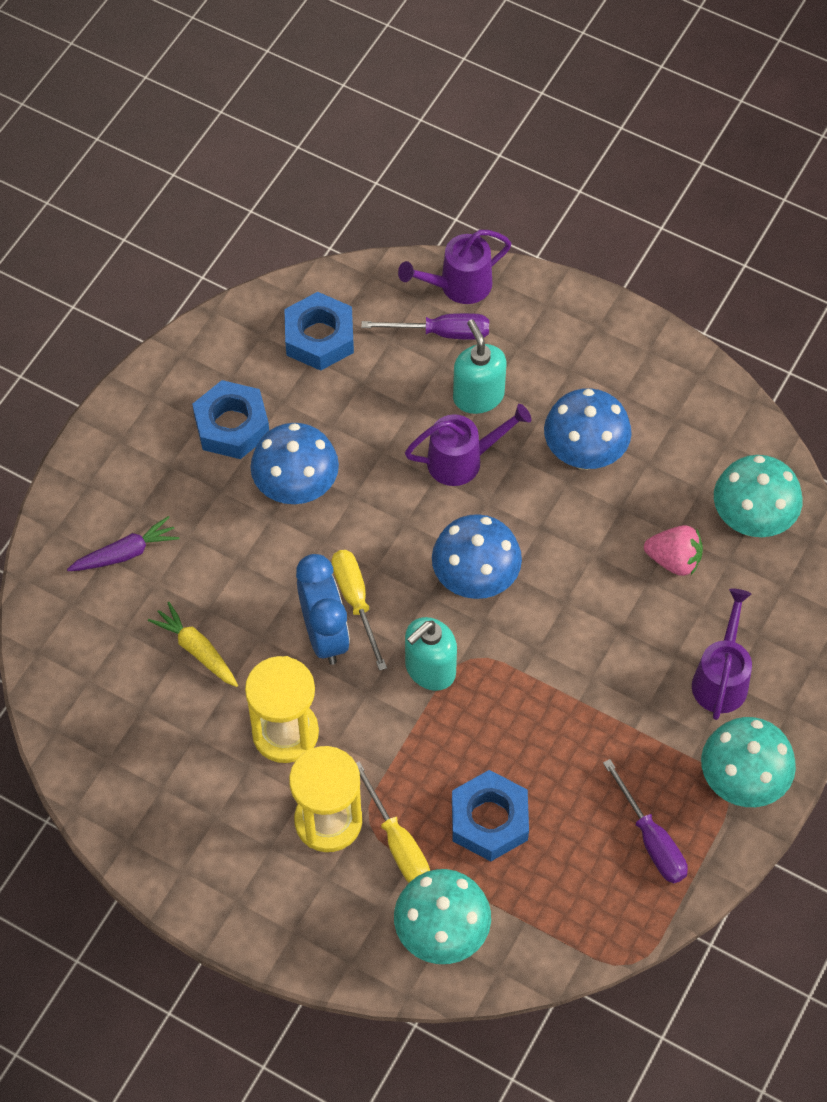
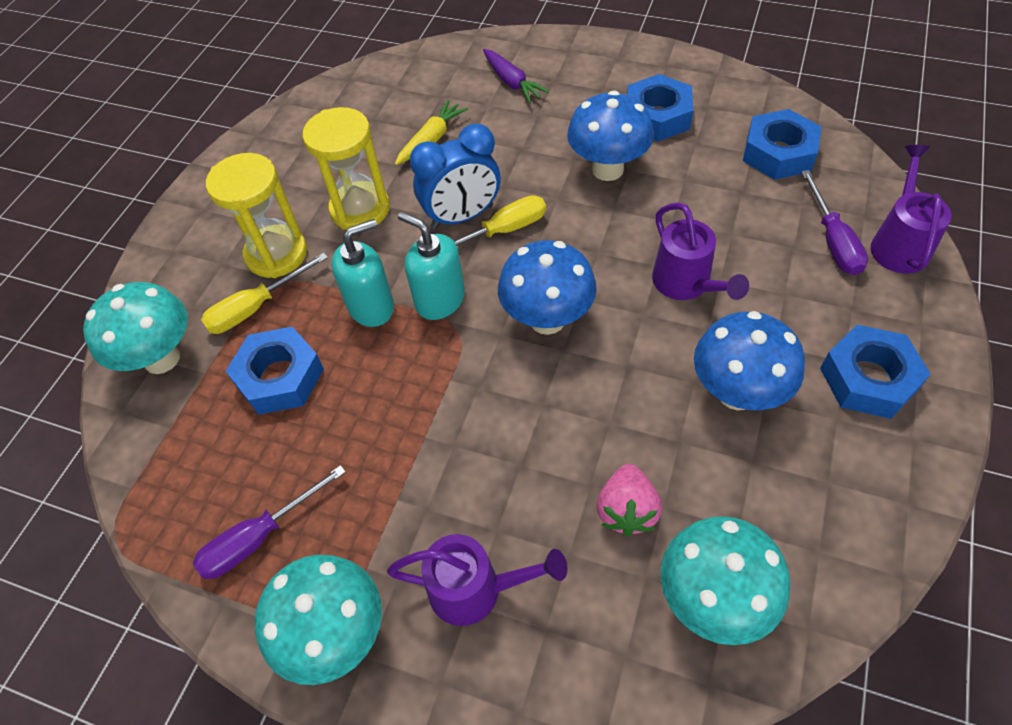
camera: 85 degrees right, 5 degrees down
purple watering can [398,230,511,304] -> purple watering can turned 45 degrees clockwise [871,145,952,273]
turquoise soap dispenser [453,319,507,414] -> turquoise soap dispenser moved to [331,219,394,327]
none -> blue nut [820,325,931,419]

